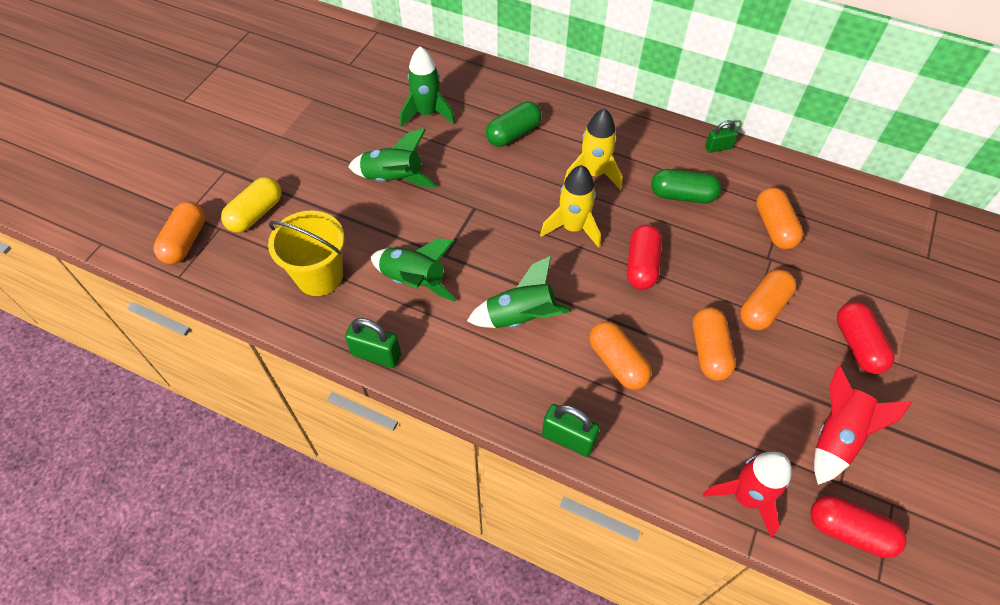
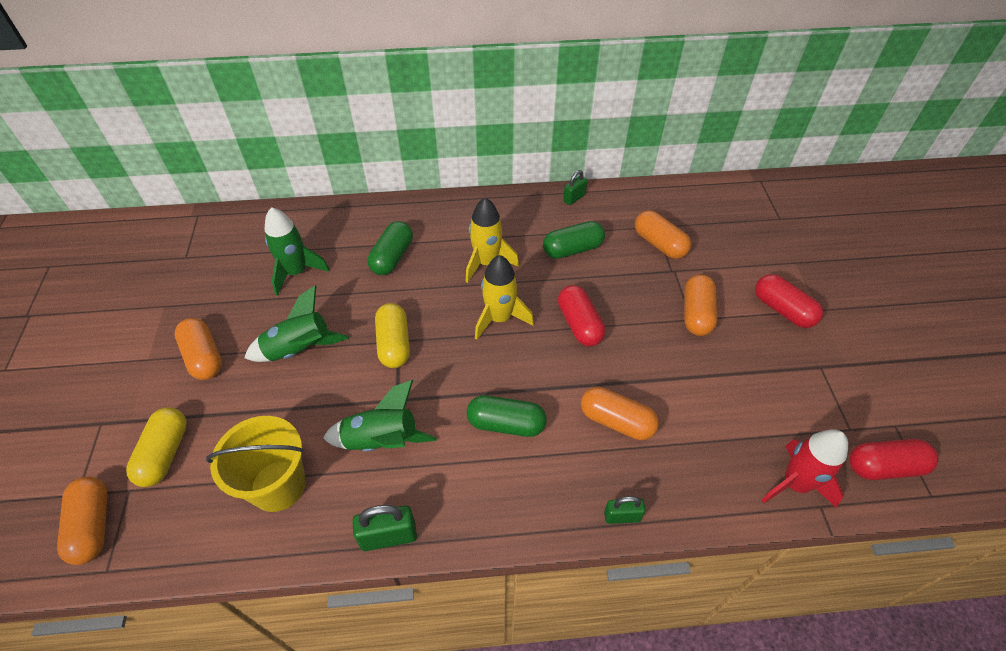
camera: 30 degrees left, 5 degrees down
green rocket [467,256,572,328] -> green capsule [467,395,547,437]
green padlock [542,404,600,457] -> green padlock [604,496,646,524], size x0.65
orange capsule [693,307,736,381] -> orange capsule moved to [175,318,222,380]
red rocket [814,365,912,485] -> none
none -> yellow capsule [375,303,410,368]

